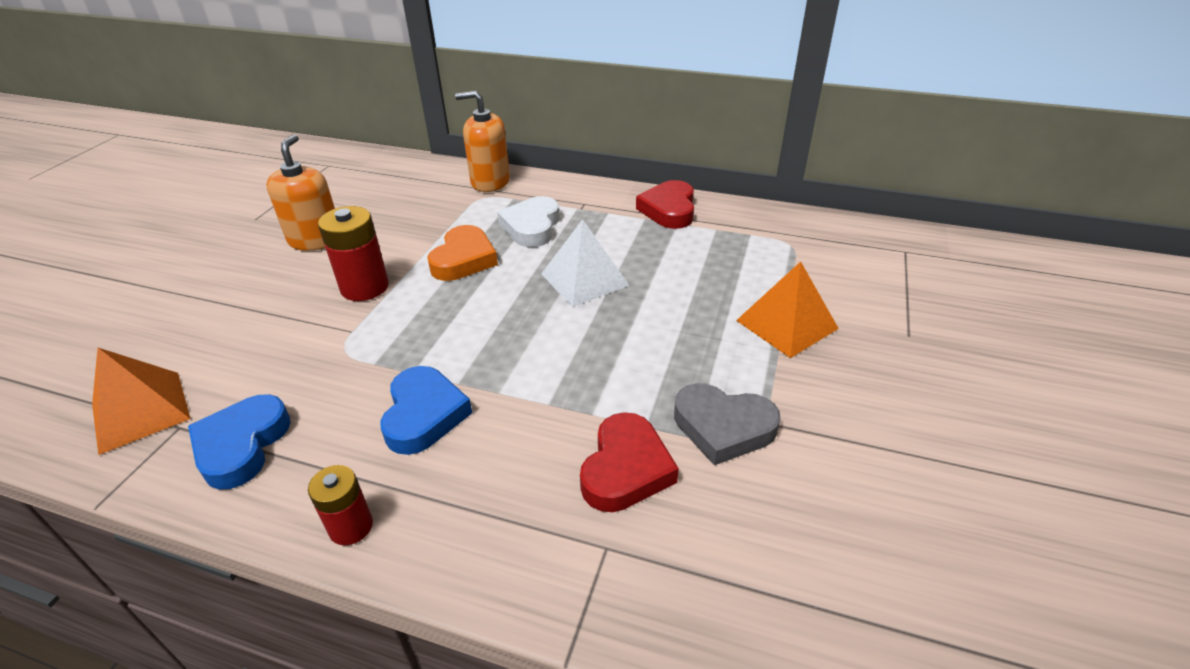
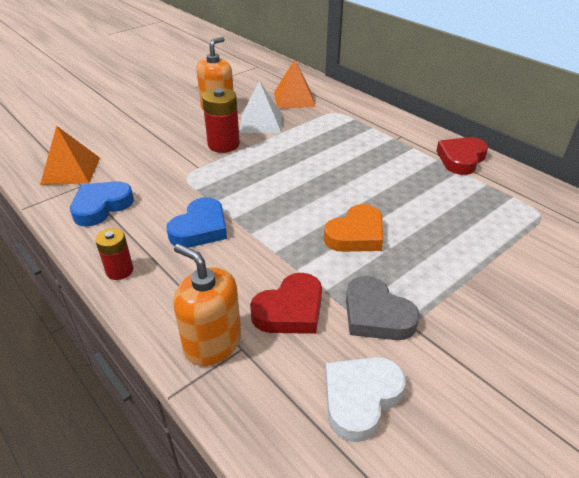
camera: 30 degrees right, 0 degrees up
orange heart [427,225,498,281] -> orange heart moved to [324,204,383,252]
orange soap dispenser [455,91,510,192] -> orange soap dispenser moved to [173,244,241,366]
white heart [497,196,560,247] -> white heart moved to [325,357,406,442]
white pyramid [541,219,630,307] -> white pyramid moved to [239,81,282,133]
orange pyramid [736,261,839,358] -> orange pyramid moved to [274,60,316,109]

